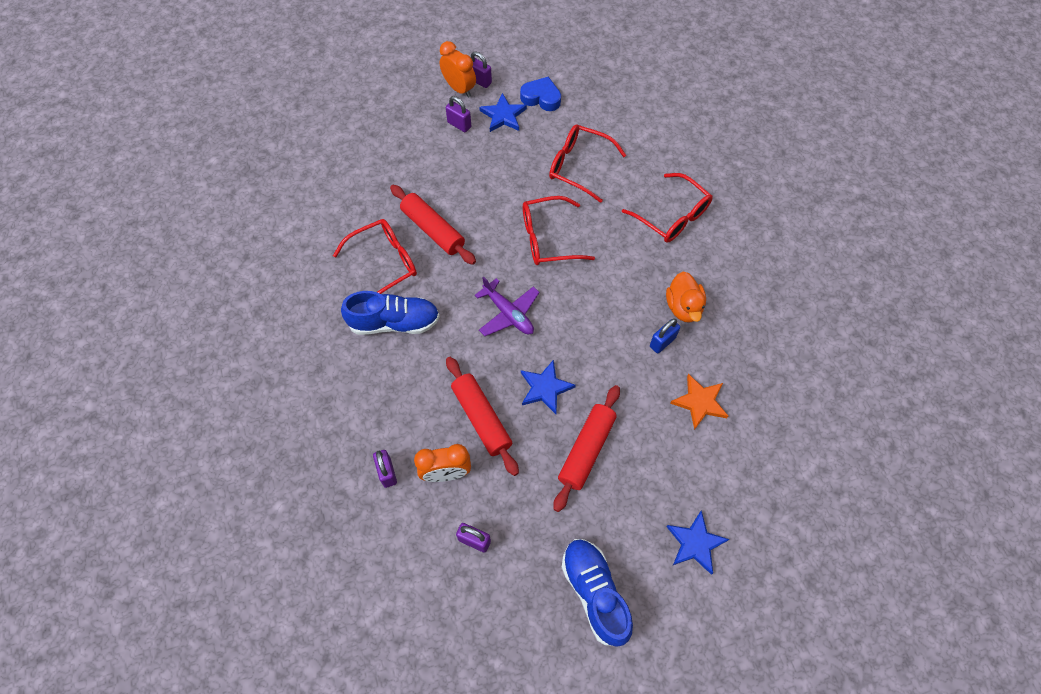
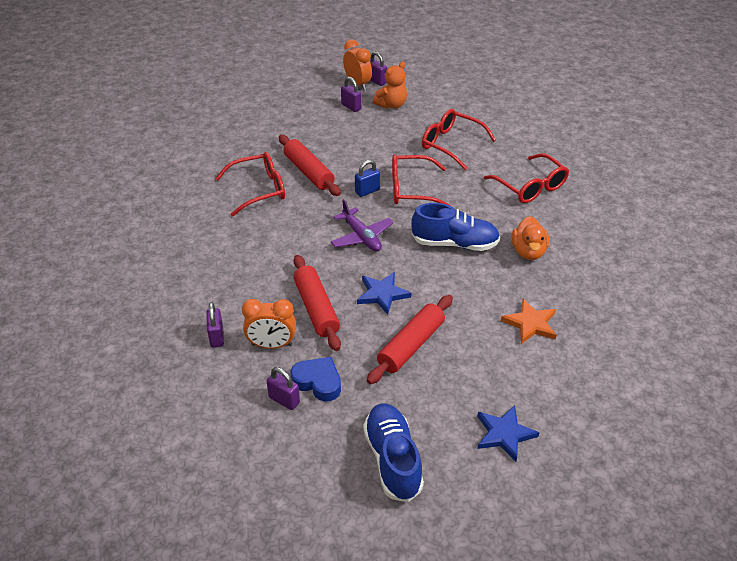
camera: 10 degrees right, 20 degrees down
blue shoe [341,291,440,335] -> blue shoe moved to [411,203,500,251]
blue star [479,93,527,132] -> orange teddy bear [373,62,407,108]
blue heart [520,77,561,111] -> blue heart moved to [291,357,341,401]
blue padlock [650,319,680,353] -> blue padlock moved to [355,160,380,197]

